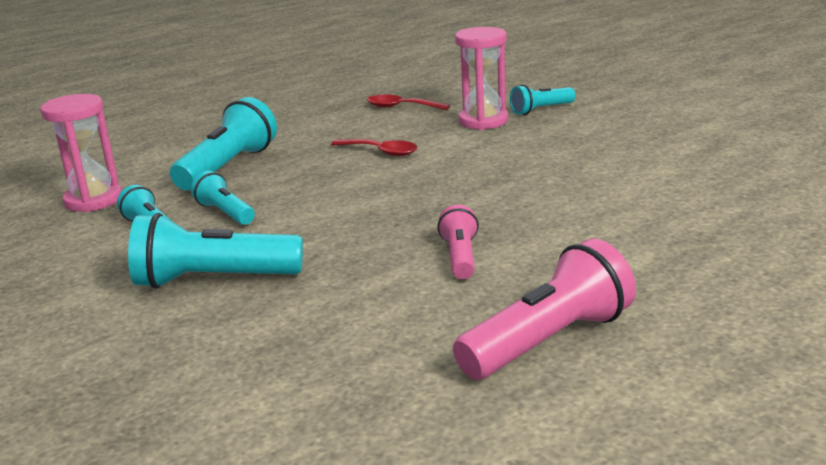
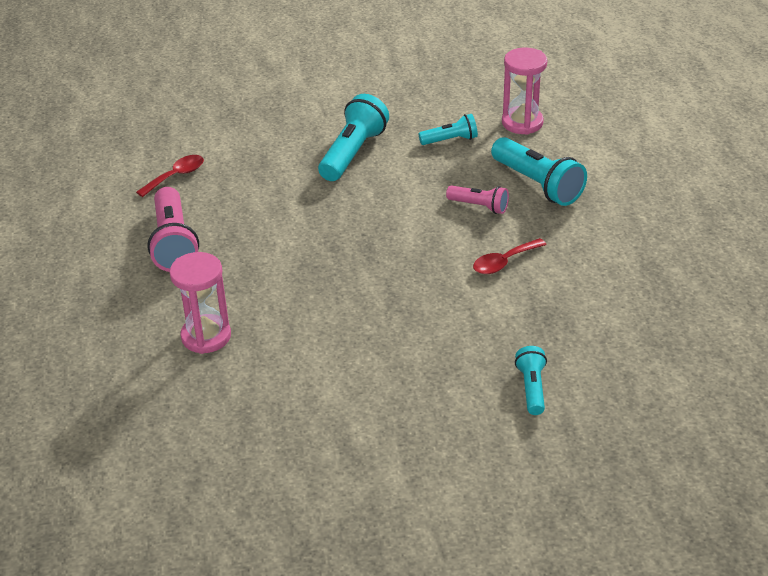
camera: 115 degrees right, 15 degrees up
turquoise flashlight [191,171,255,225] -> none
red spoon [367,95,450,110] -> red spoon moved to [136,155,204,197]
pink flashlight [437,205,479,279] -> pink flashlight moved to [446,185,509,214]
pink hourglass [455,27,508,130] -> pink hourglass moved to [170,252,231,354]

